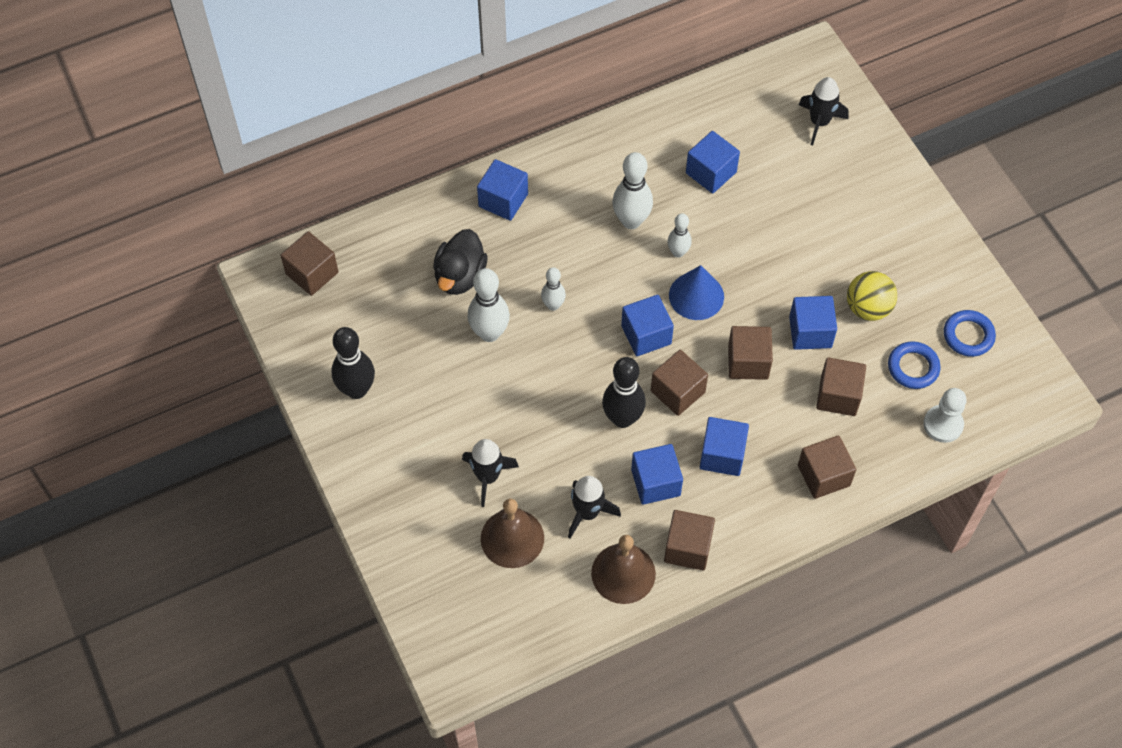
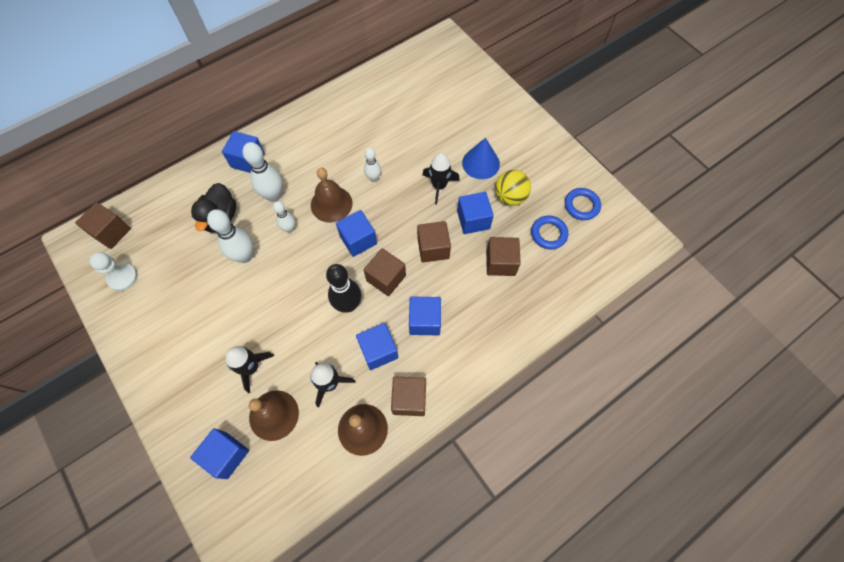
camera: 10 degrees left, 5 degrees up
black bowling pin [331,327,375,399] -> none
white bowling pin [612,152,653,229] -> white bowling pin moved to [243,142,283,202]
blue cone [669,265,724,320] -> blue cone moved to [462,138,500,179]
blue cube [686,131,740,194] -> blue cube moved to [190,428,249,479]
brown cube [798,435,856,499] -> none
black rocket [799,77,849,146] -> black rocket moved to [422,153,460,205]
white pawn [923,388,967,443] -> white pawn moved to [89,252,138,291]
none -> brown bell [311,168,353,223]

